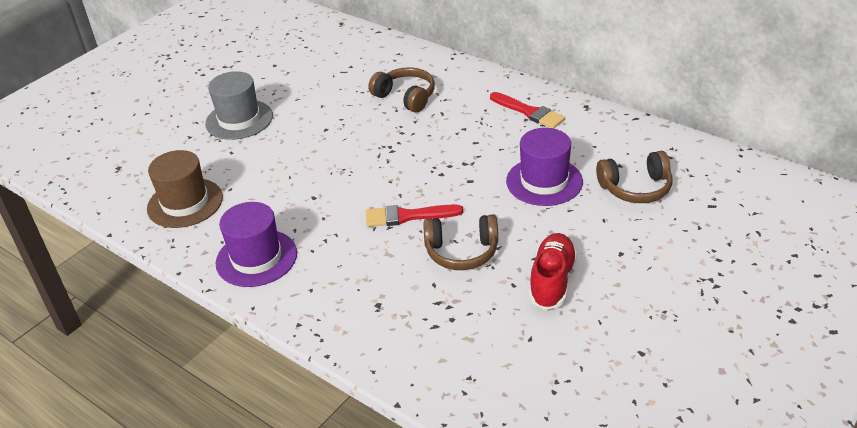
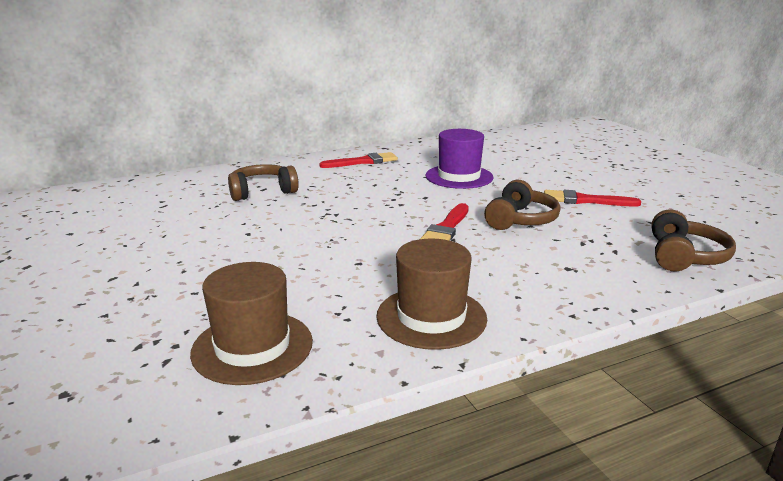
camera: 65 degrees left, 15 degrees down
grey hat [205,71,273,140] -> none
purple hat [215,202,297,287] -> brown hat [376,239,487,350]
red shoe [529,233,577,310] -> red brush [544,190,641,207]
brown headphones [596,151,672,203] -> brown headphones moved to [651,210,736,271]

